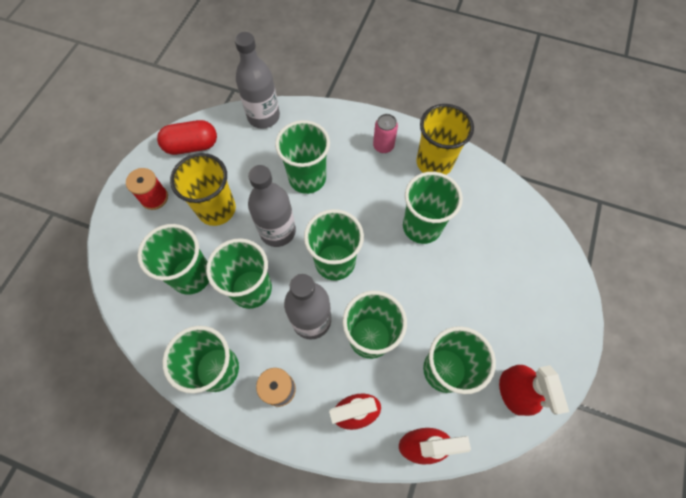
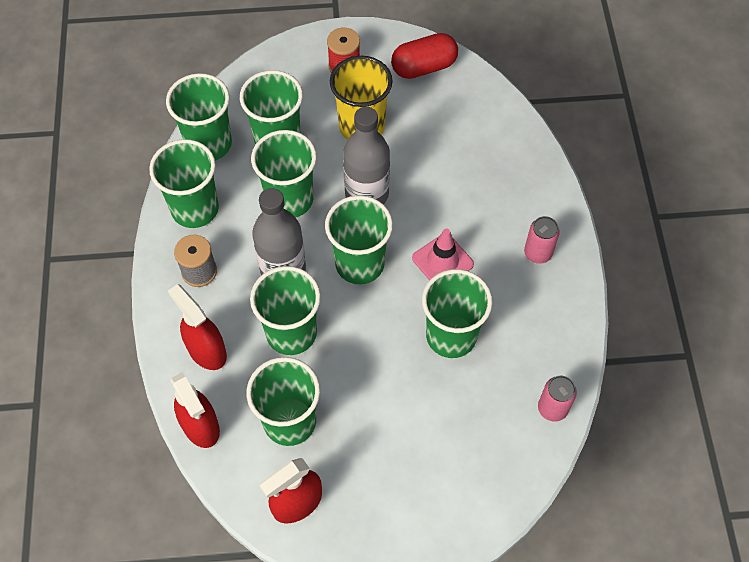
camera: 65 degrees right, 5 degrees down
red capsule [157,120,217,155] -> red capsule turned 75 degrees counterclockwise [391,33,458,79]
grey bottle [235,32,280,129] -> none
green cup [275,120,330,194] -> green cup moved to [166,73,232,160]
yellow cup [416,104,474,175] -> none
none -> pink traffic cone [412,229,474,281]
none -> pink can [538,376,577,422]

